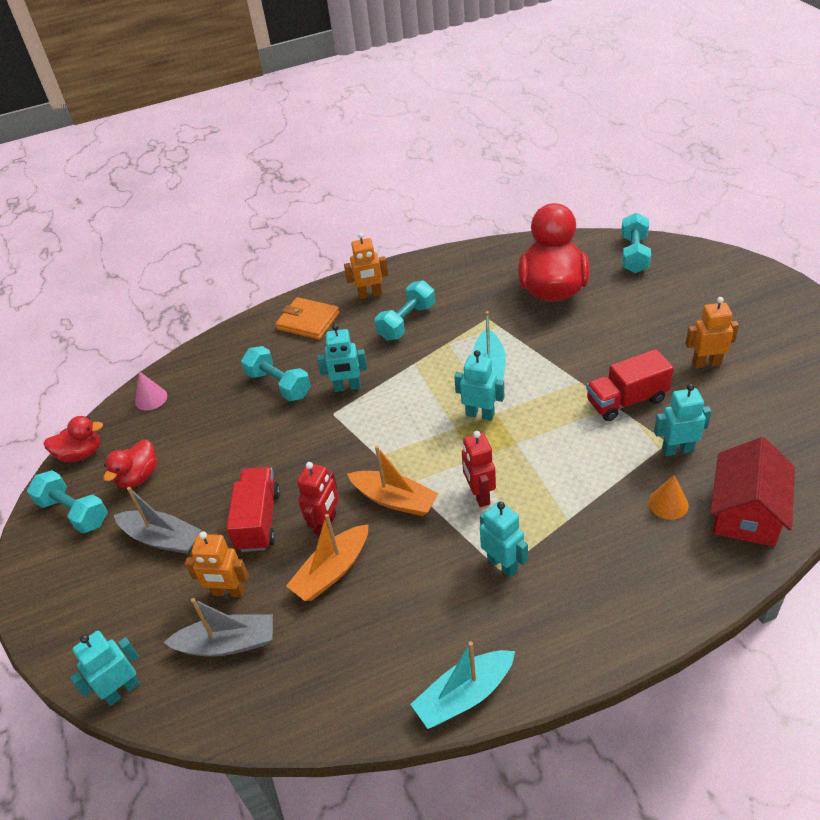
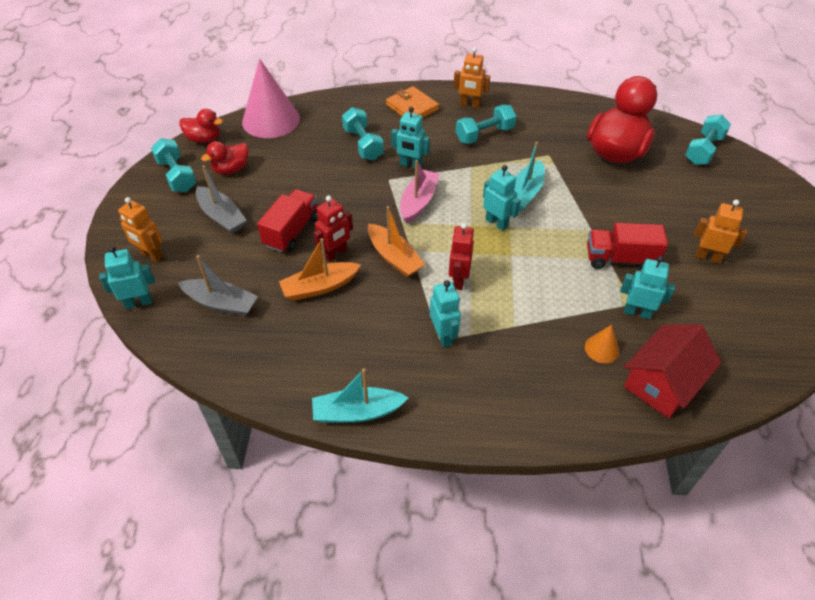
camera: 20 degrees right, 5 degrees up
pink cone [135,371,167,411] -> pink cone [242,59,300,138], size x2.26
orange robot [185,531,249,597] -> orange robot moved to [118,197,163,262]
none -> pink boat [400,160,440,224]

